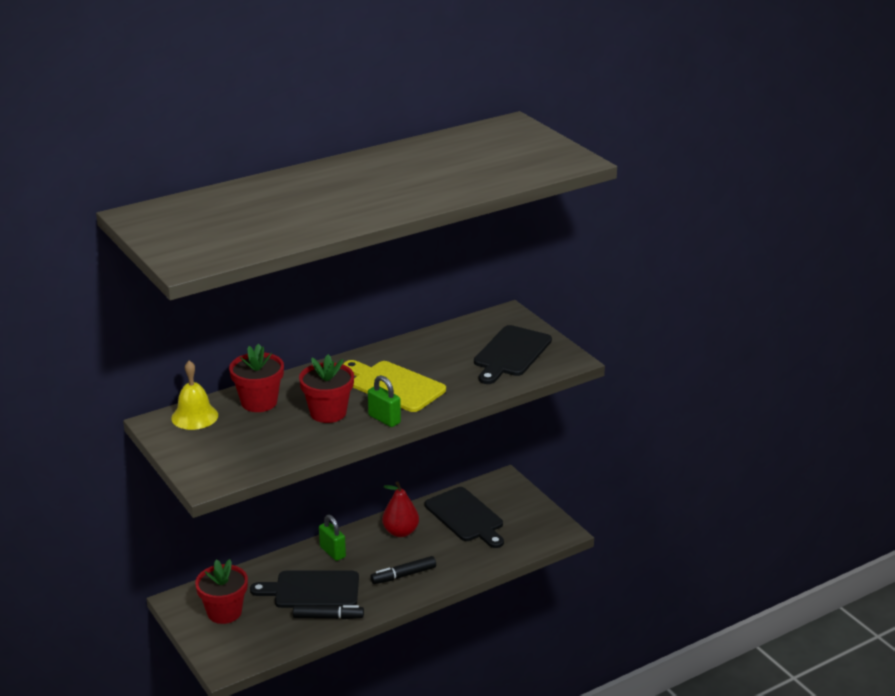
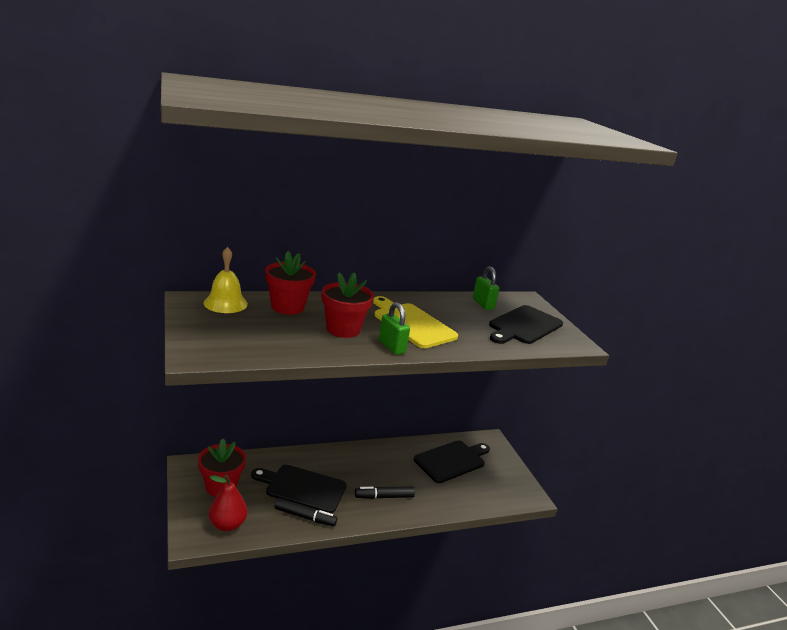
camera: 10 degrees right, 5 degrees down
green padlock [319,515,346,561] -> green padlock moved to [473,266,499,310]
red pear [382,481,419,537] -> red pear moved to [209,475,248,531]
black cutting board [425,487,504,548] -> black cutting board turned 105 degrees counterclockwise [414,440,490,483]

